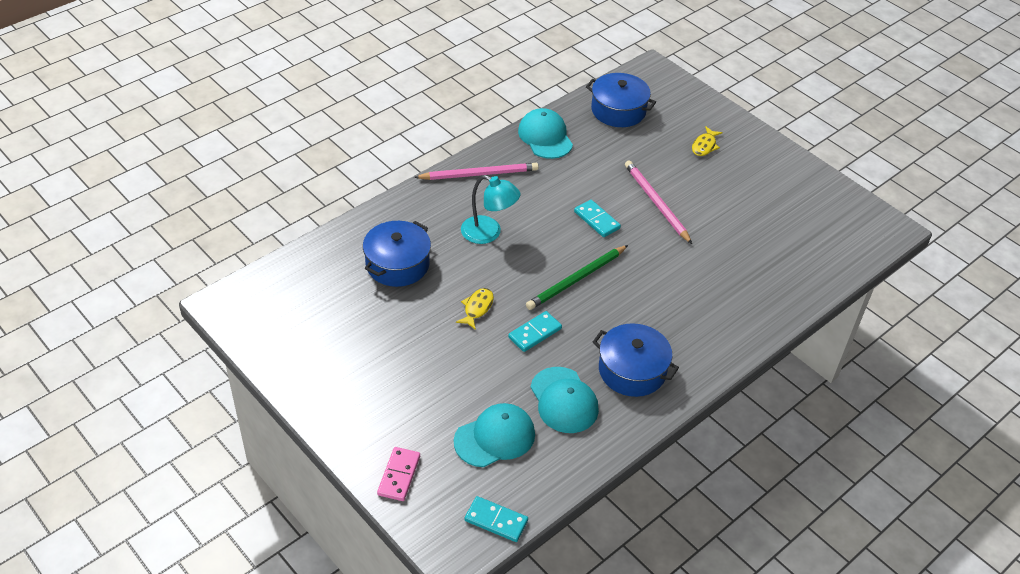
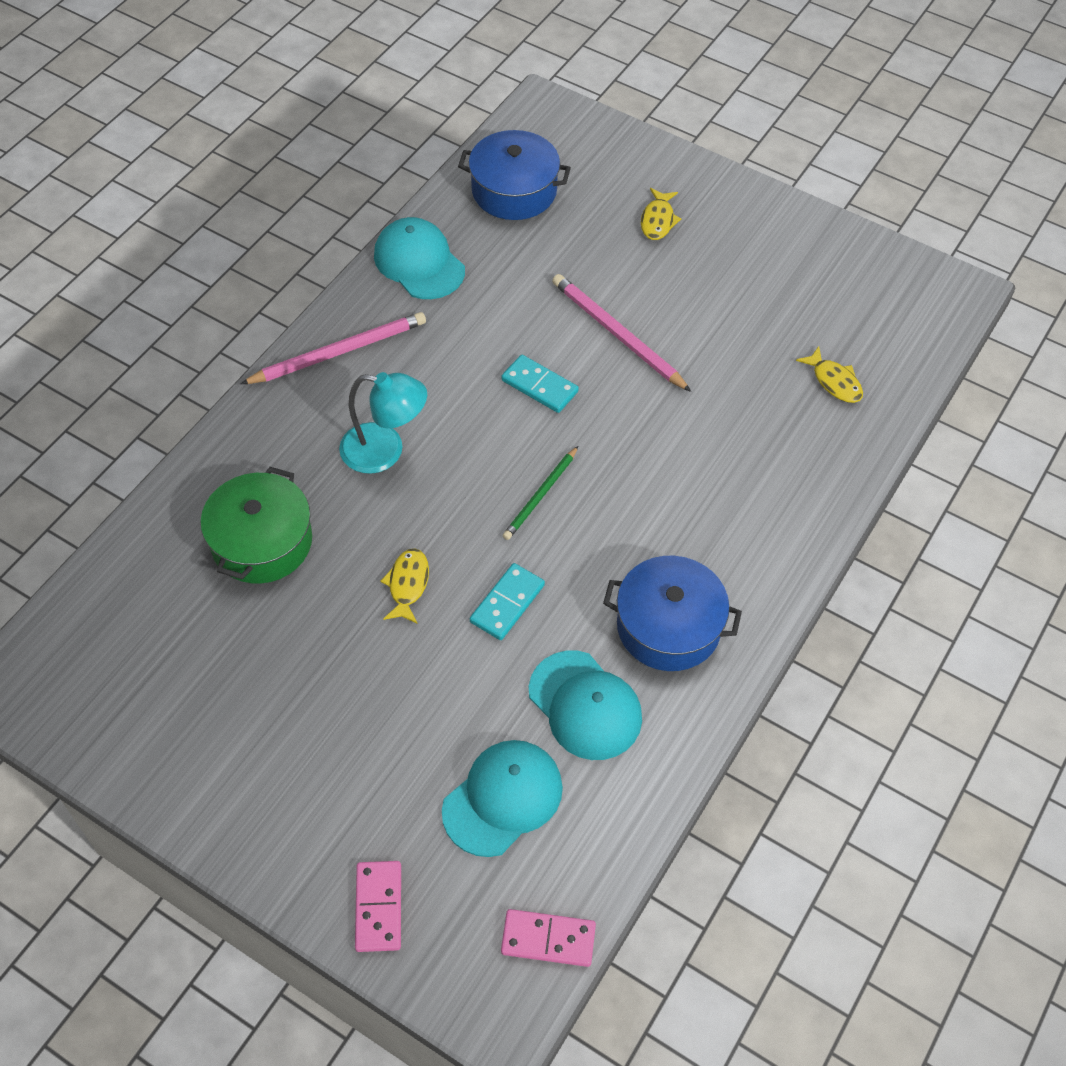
camera: 15 degrees left, 10 degrees up
blue pot [363,221,431,287] -> green pot [201,467,312,584]
turquoise domino [465,496,528,542] -> pink domino [501,909,596,967]
green pencil [526,245,628,310] -> green pencil [503,446,578,540], size x0.63
none -> yellow fish [796,346,863,403]

